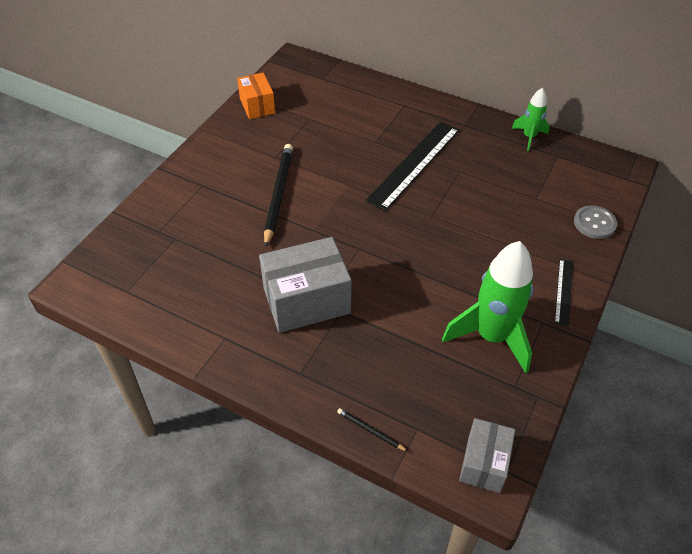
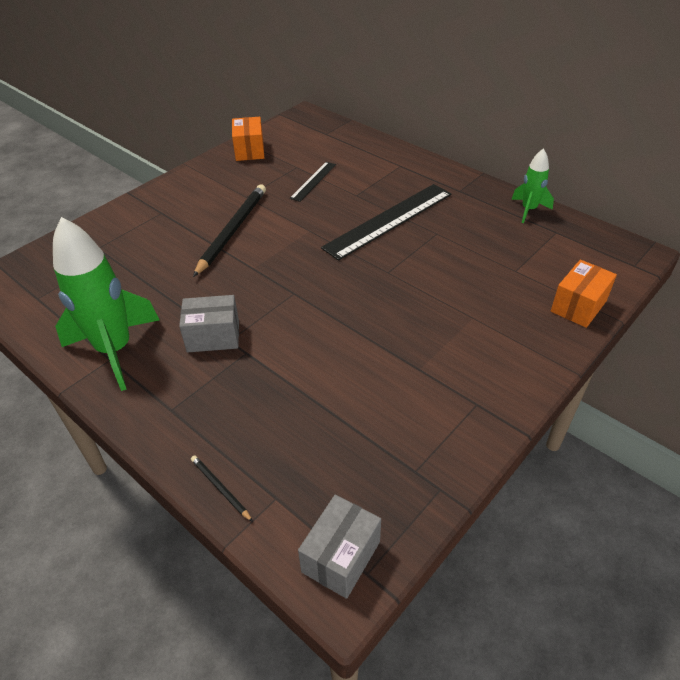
camera: 15 degrees right, 5 degrees down
grey box [259,237,352,333] -> grey box [179,295,239,352], size x0.60
green rocket [442,241,533,373] -> green rocket moved to [53,217,159,391]
black ruler [554,259,573,327] -> black ruler moved to [290,162,336,202]
grey button [574,205,617,239] -> orange box [551,260,617,328]

